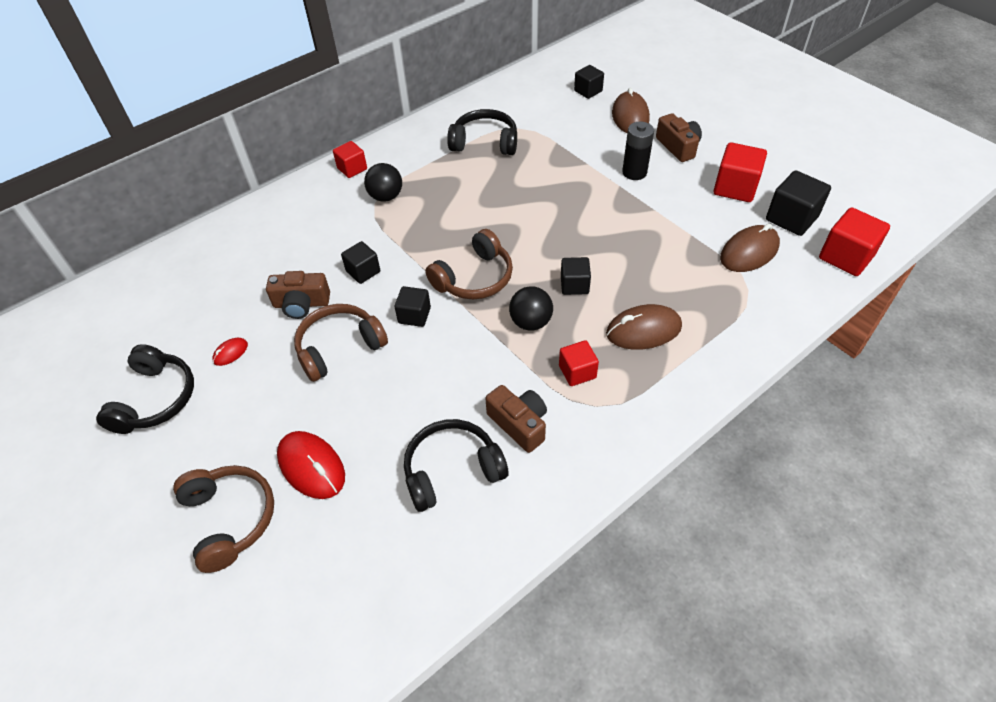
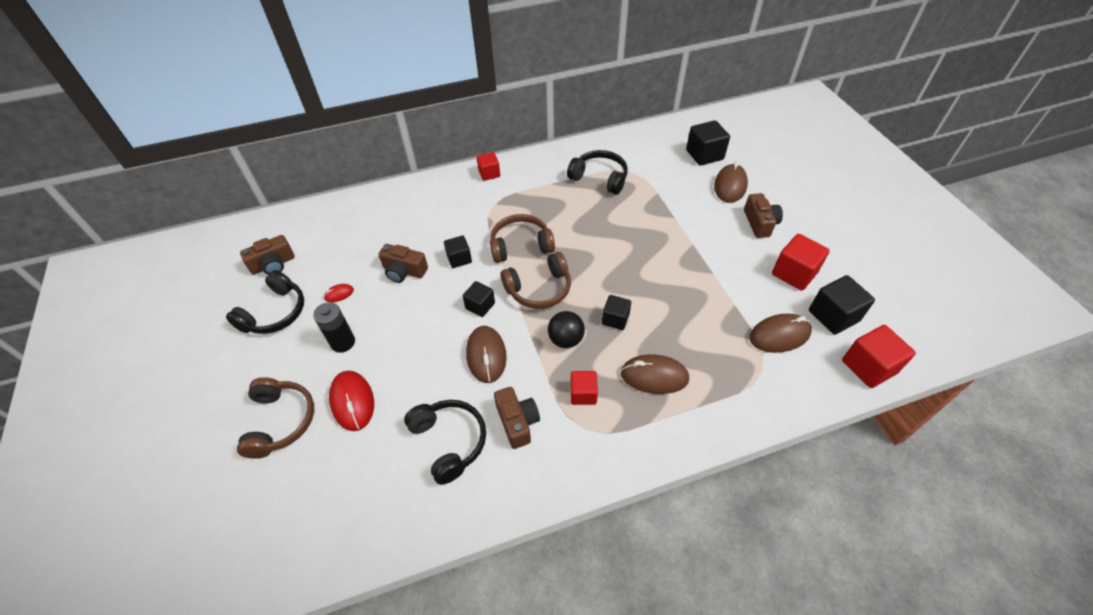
camera: 20 degrees right, 0 degrees up
brown headphones [294,304,388,382] -> brown headphones moved to [490,214,555,263]
black ball [364,163,402,202] -> none
black headphones [404,419,509,512] -> black headphones turned 60 degrees clockwise [404,400,486,485]
black cube [574,65,604,99] -> black cube [686,120,730,166], size x1.59
black battery [622,122,654,180] -> black battery moved to [313,302,355,353]
none -> brown camera [240,235,295,275]
none -> brown mouse [466,326,507,383]

